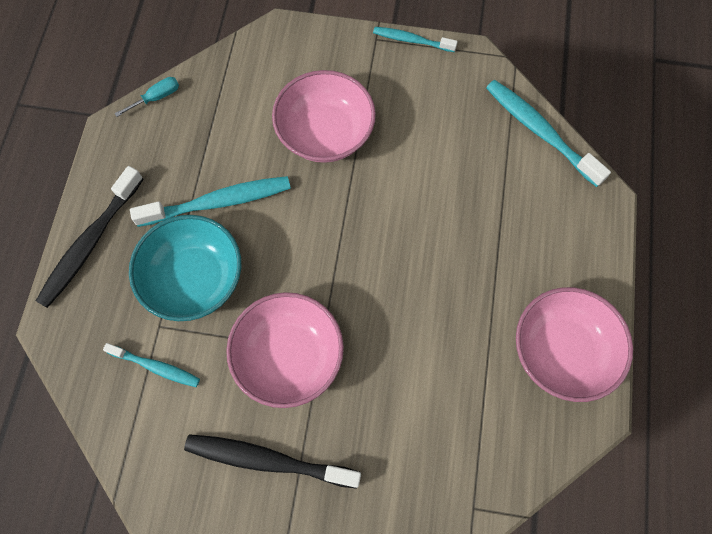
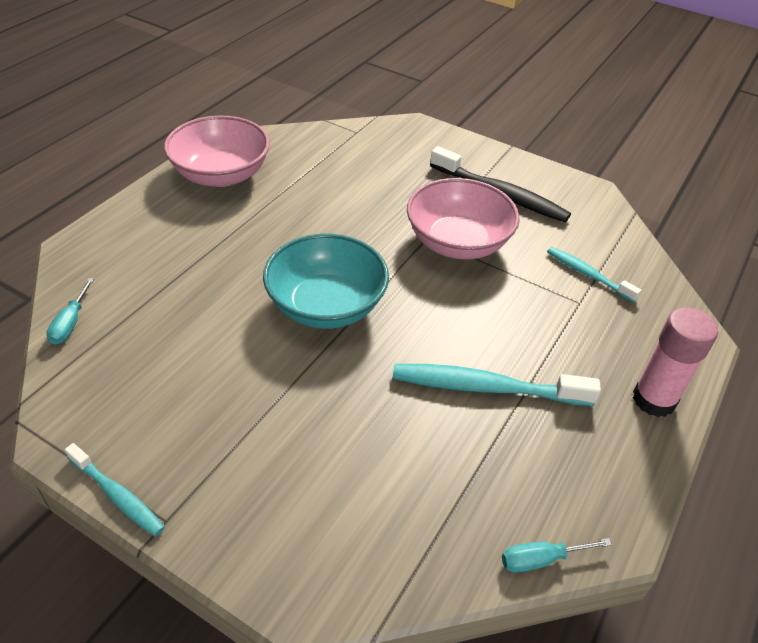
camera: 160 degrees left, 25 degrees down
black toothbrush [36,166,143,308] -> pink glue stick [633,308,718,417]
turquoise bowl [129,215,241,321] -> turquoise bowl moved to [263,234,389,329]
pink bowl [272,70,376,163] -> none
turquoise toothbrush [486,80,611,187] -> turquoise screwdriver [46,278,94,345]

